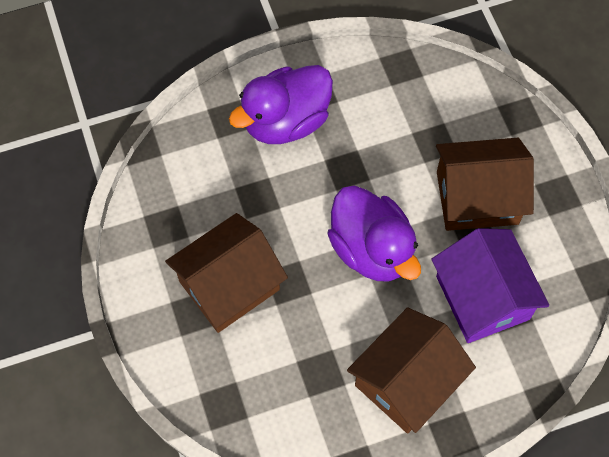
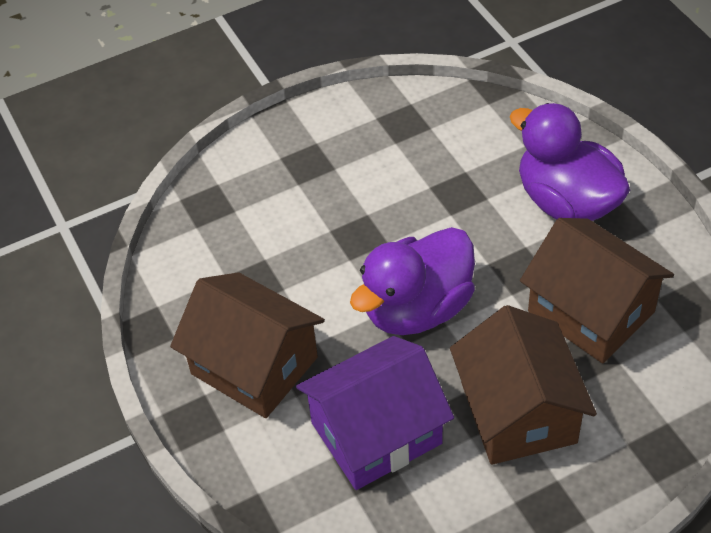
camera: 85 degrees right, 15 degrees down
brown house [165,213,288,333] -> brown house moved to [520,218,674,363]

